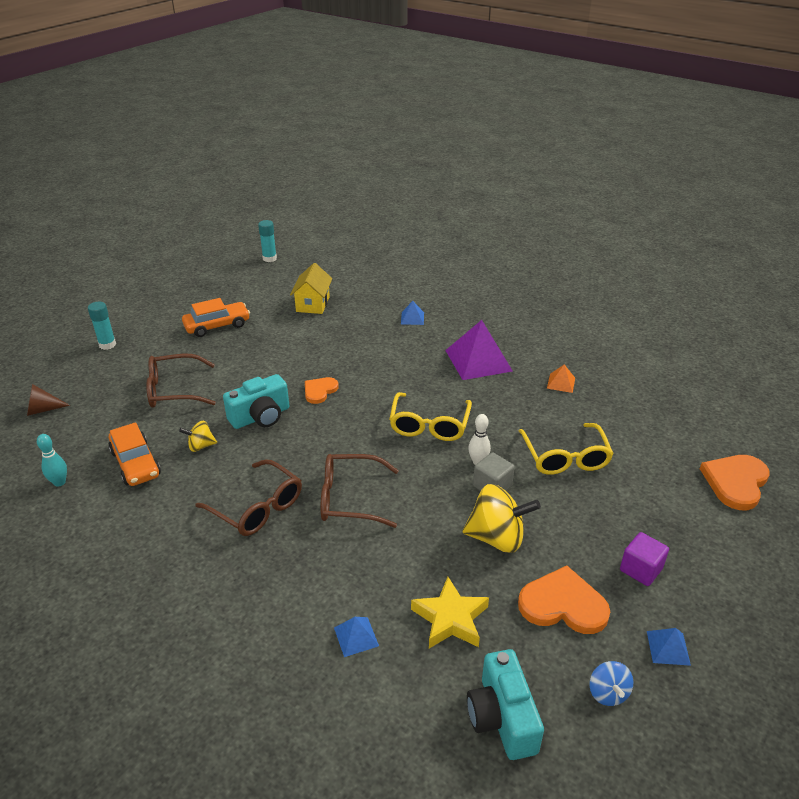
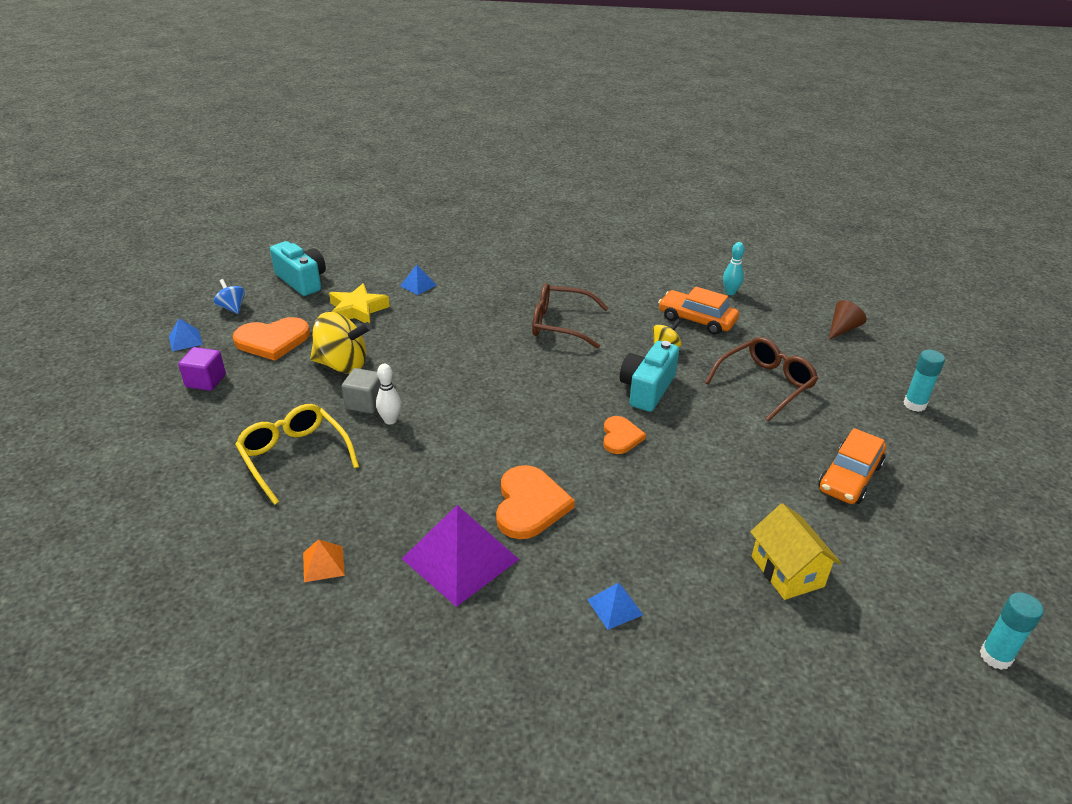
camera: 150 degrees right, 0 degrees up
brown glasses [321,454,399,528] -> none
yellow glasses [389,392,472,441] -> none
yellow spinning top [462,484,541,553] -> yellow spinning top turned 150 degrees counterclockwise [310,312,372,374]
orange heart [700,455,769,510] -> orange heart moved to [496,465,575,539]

